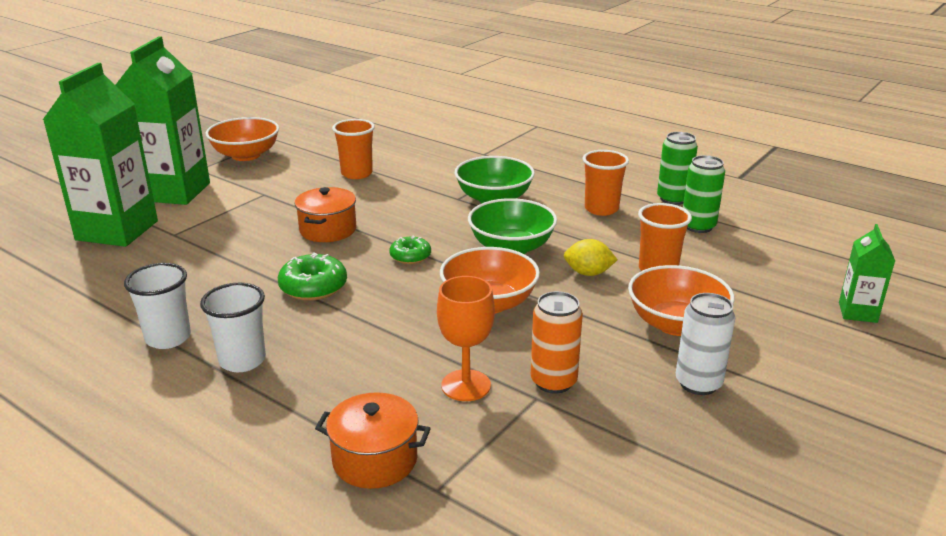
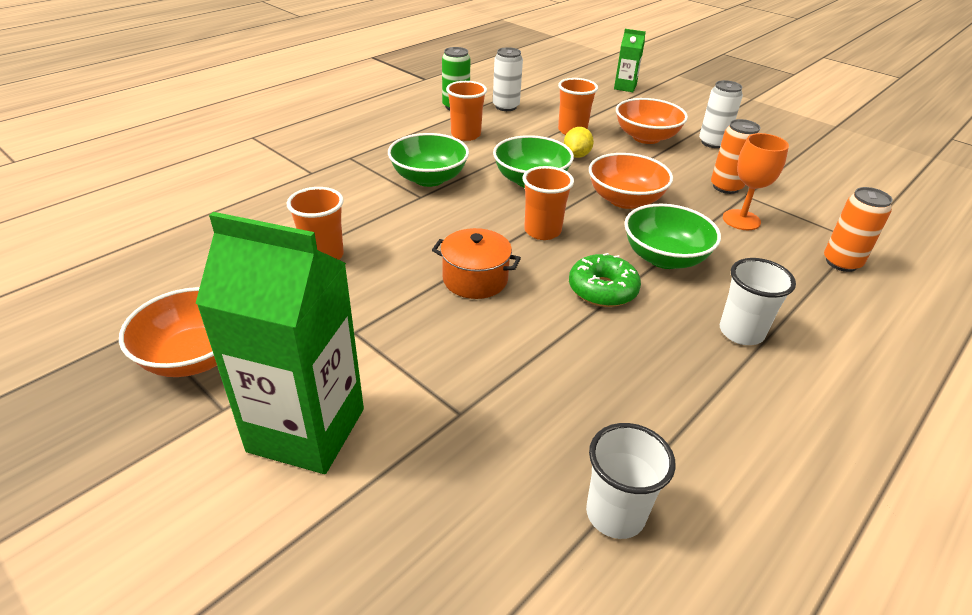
camera: 85 degrees left, 10 degrees up
green carton [43,63,158,247] -> none
white cup [124,263,191,349] -> white cup moved to [586,423,676,539]
orange pot [315,392,431,489] -> orange can [824,187,893,272]
green donut [389,236,431,264] -> orange cup [523,166,574,240]
green can [683,155,725,233] -> white can [493,47,523,111]
none -> green bowl [624,204,721,269]

